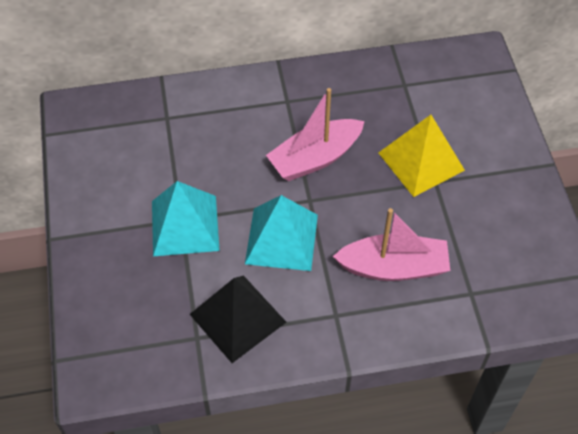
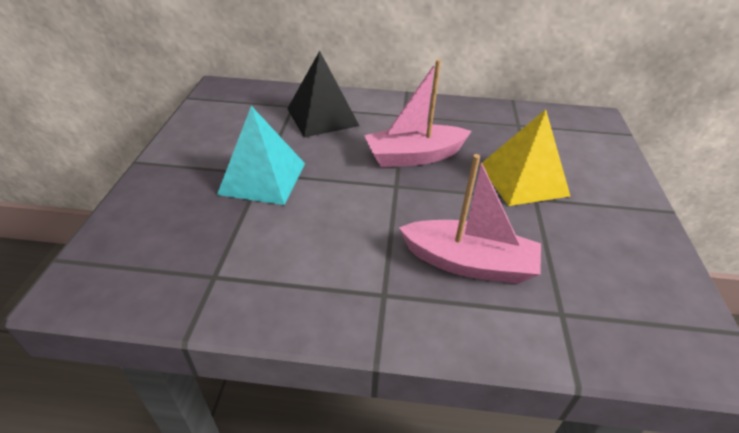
camera: 15 degrees right, 15 degrees down
black pyramid [190,275,286,363] -> black pyramid moved to [287,51,359,137]
turquoise pyramid [245,195,318,271] -> none

